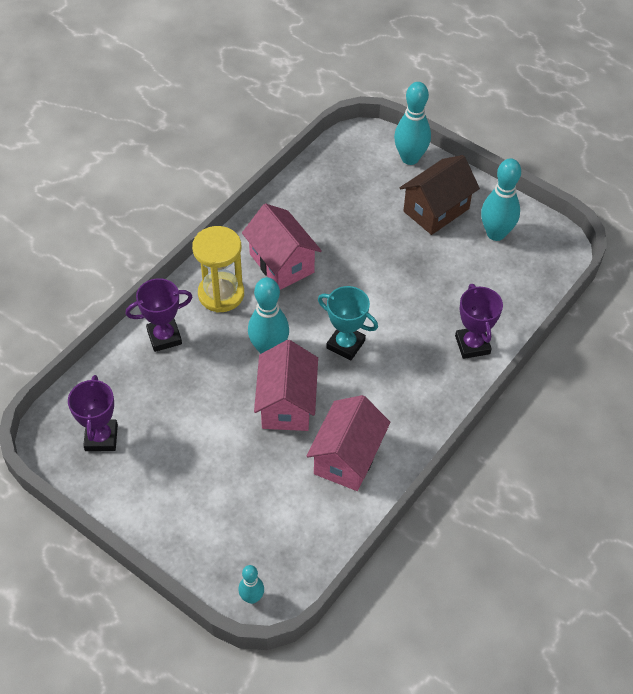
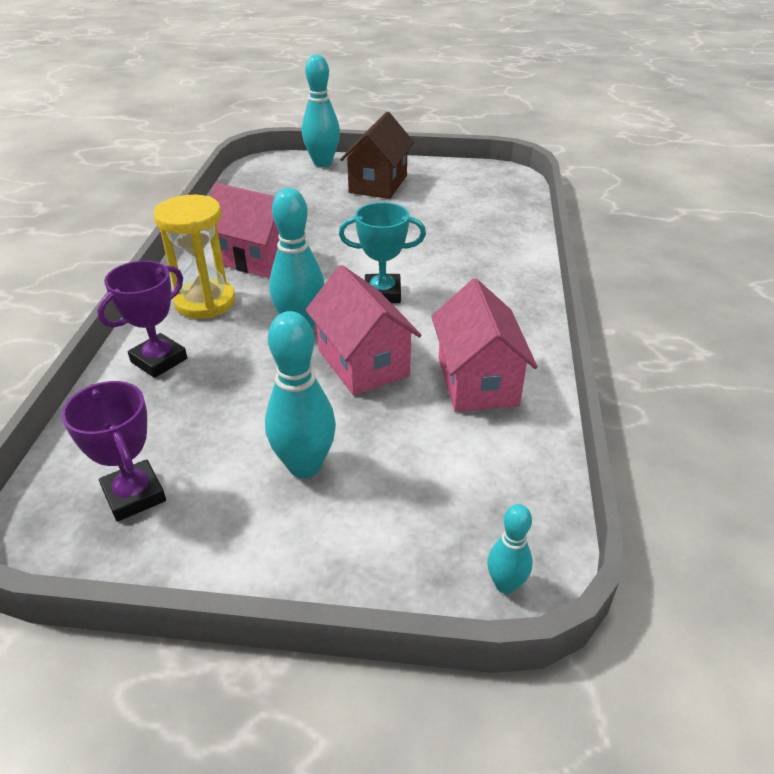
camera: 30 degrees left, 15 degrees down
purple trophy [455,284,503,359] -> none
turquoise bowling pin [481,158,521,241] -> turquoise bowling pin moved to [265,311,336,478]

